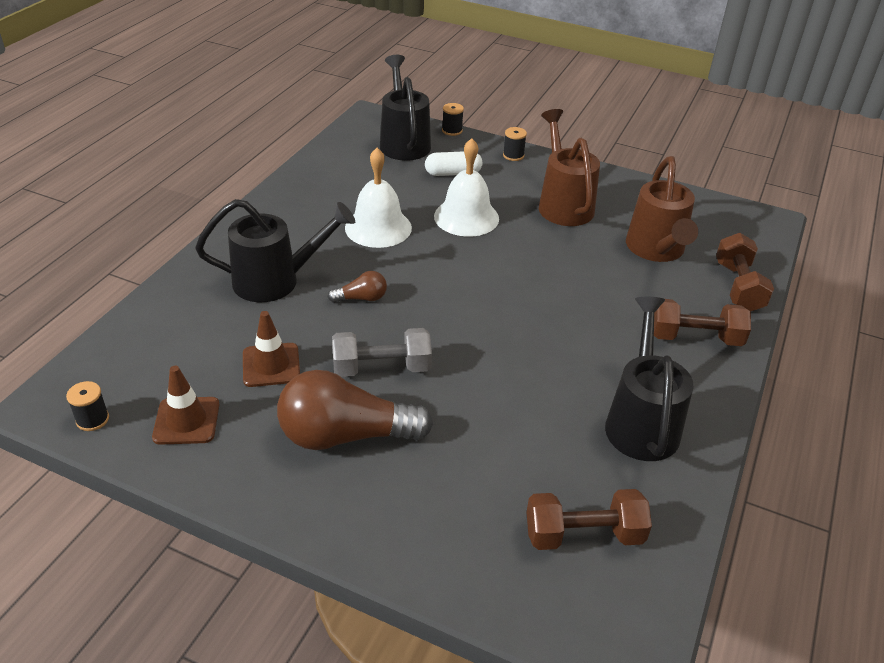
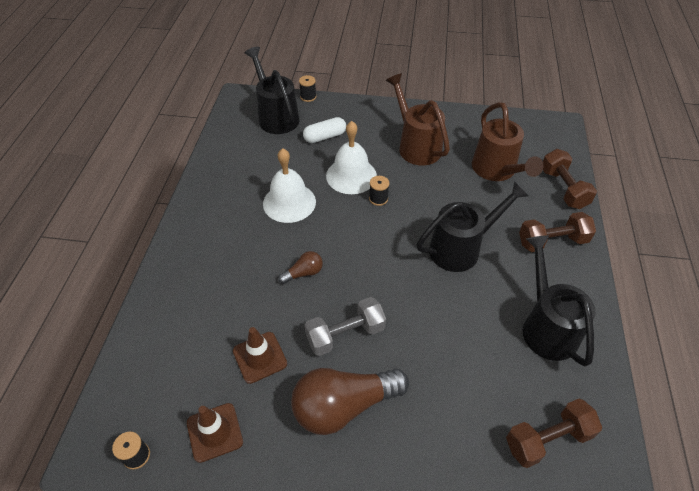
camera: 15 degrees left, 10 degrees up
black watering can [195,199,355,302] -> black watering can moved to [417,181,529,272]
black spool [503,127,527,161] -> black spool moved to [369,176,389,206]

